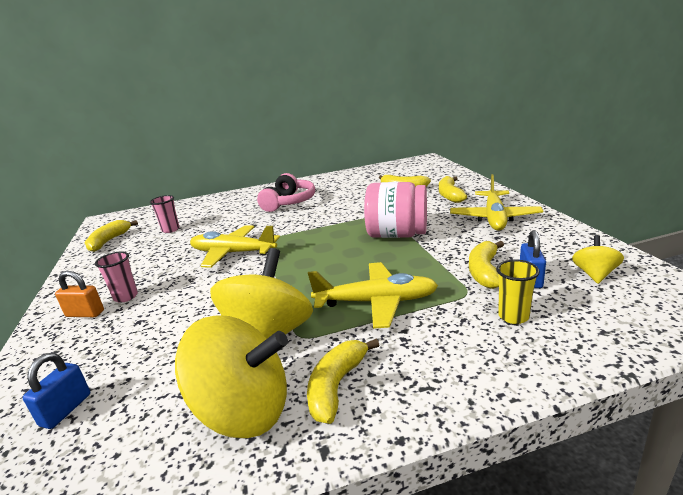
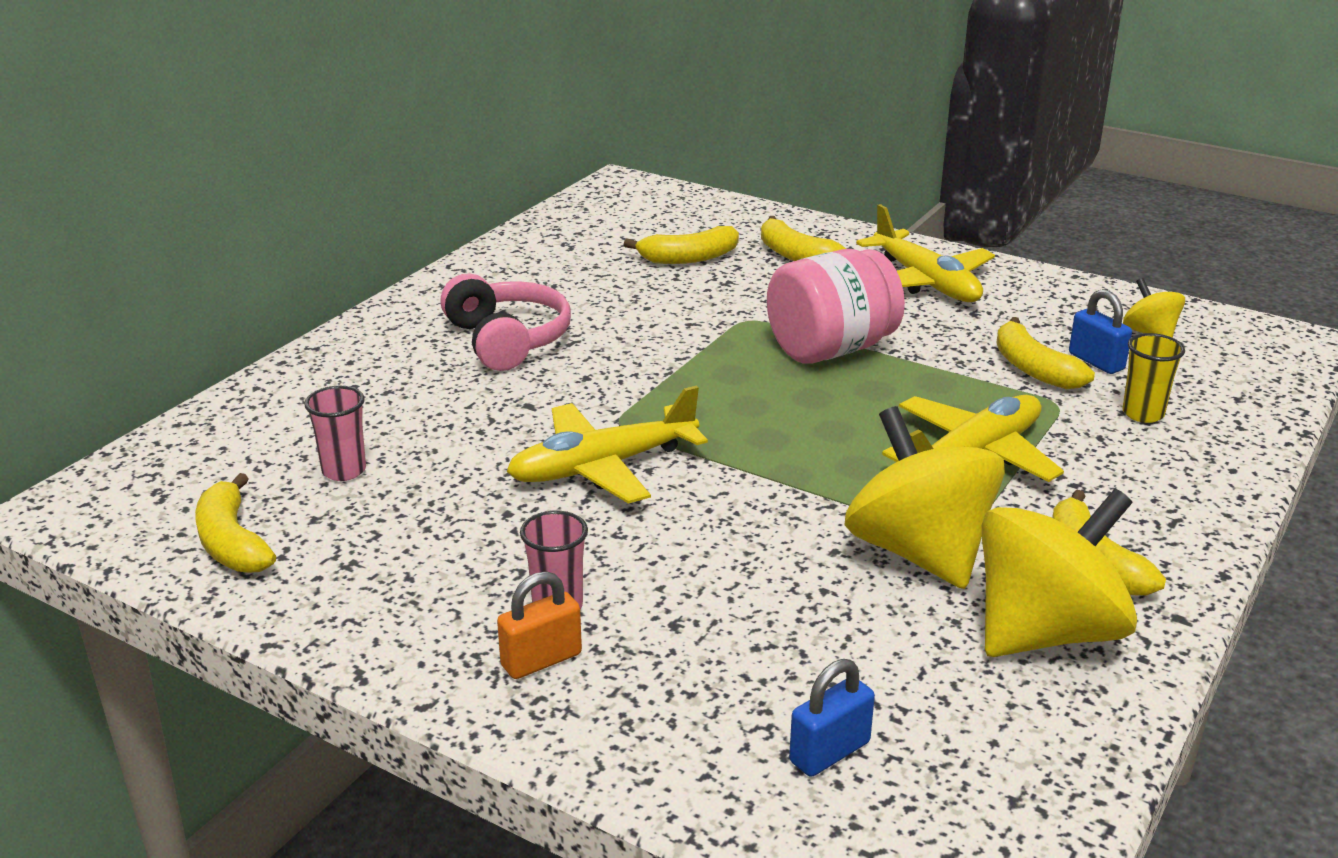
camera: 45 degrees left, 5 degrees up
blue padlock [23,353,90,429] -> blue padlock turned 75 degrees clockwise [789,659,875,777]

